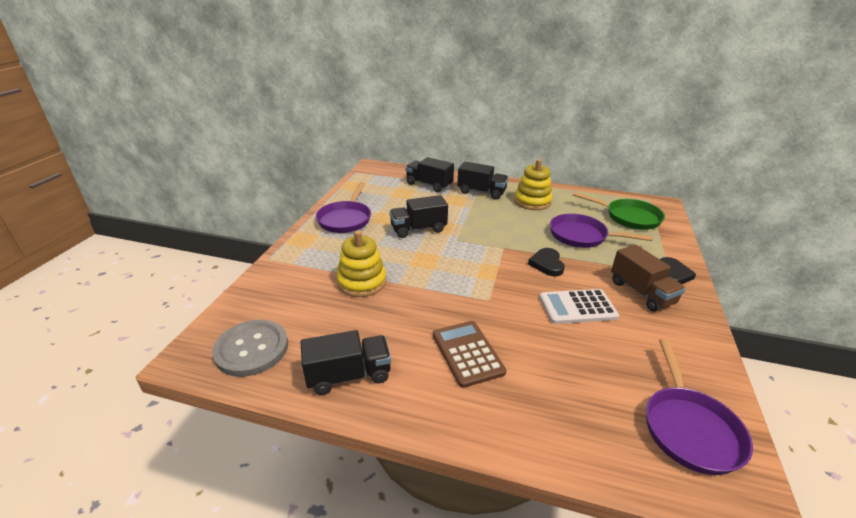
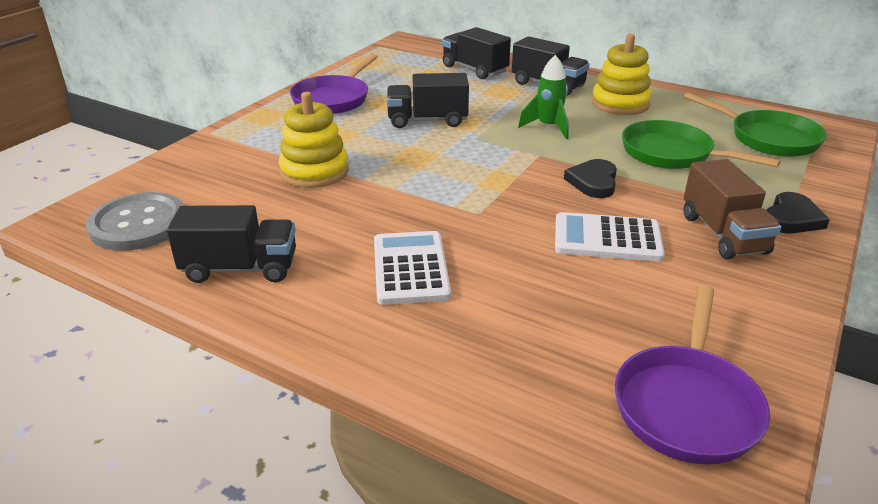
camera: 15 degrees right, 0 degrees up
brown calculator [433,321,506,388] -> white calculator [374,231,451,305]
purple pan [550,214,653,248] -> green pan [622,120,781,169]
none -> green rocket [518,55,569,139]

